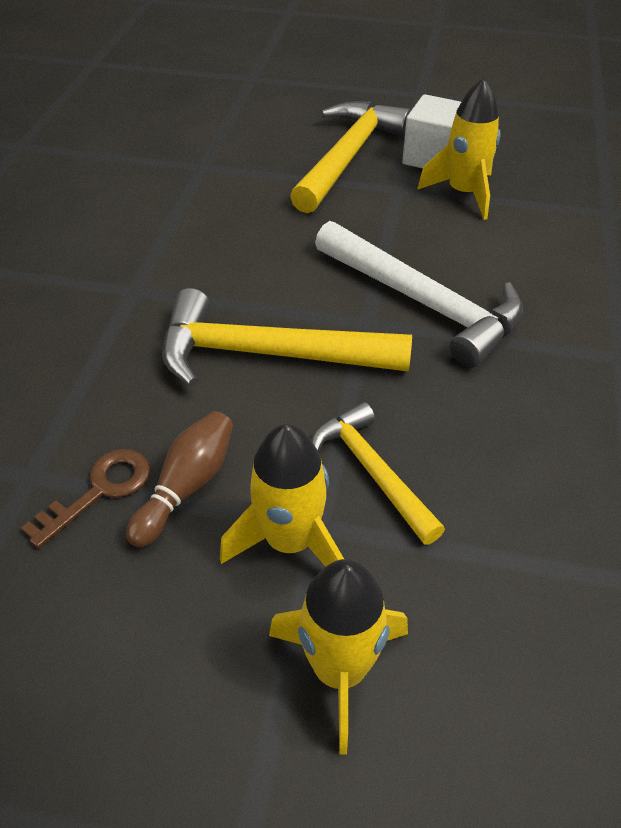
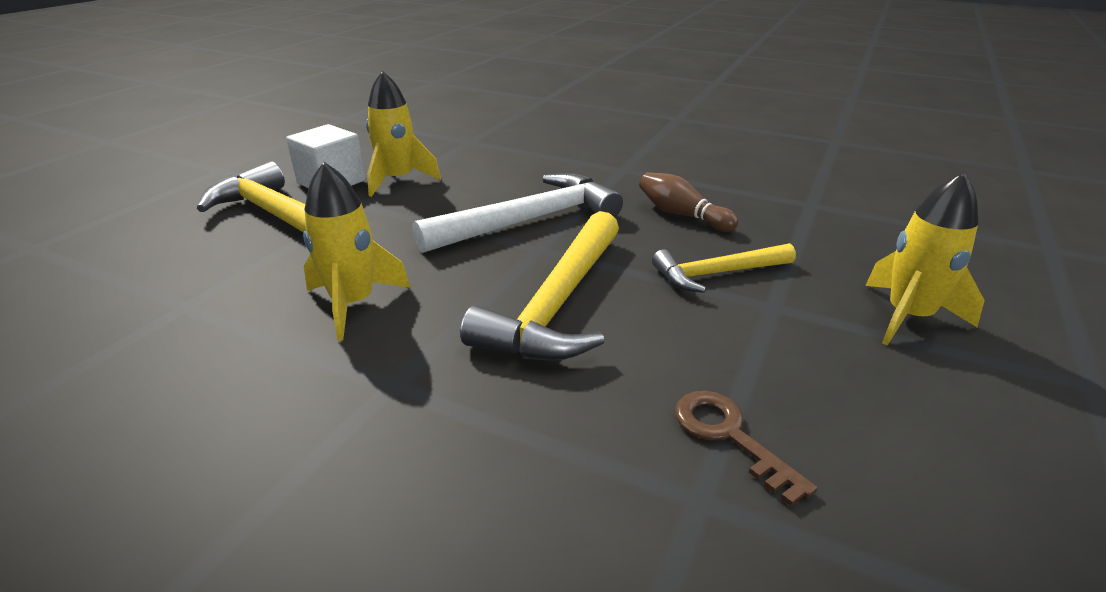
camera: 75 degrees left, 15 degrees down
brown bowling pin [126,411,233,548] -> brown bowling pin moved to [639,172,739,232]
yellow rocket [220,424,344,567] -> yellow rocket moved to [303,162,411,341]

